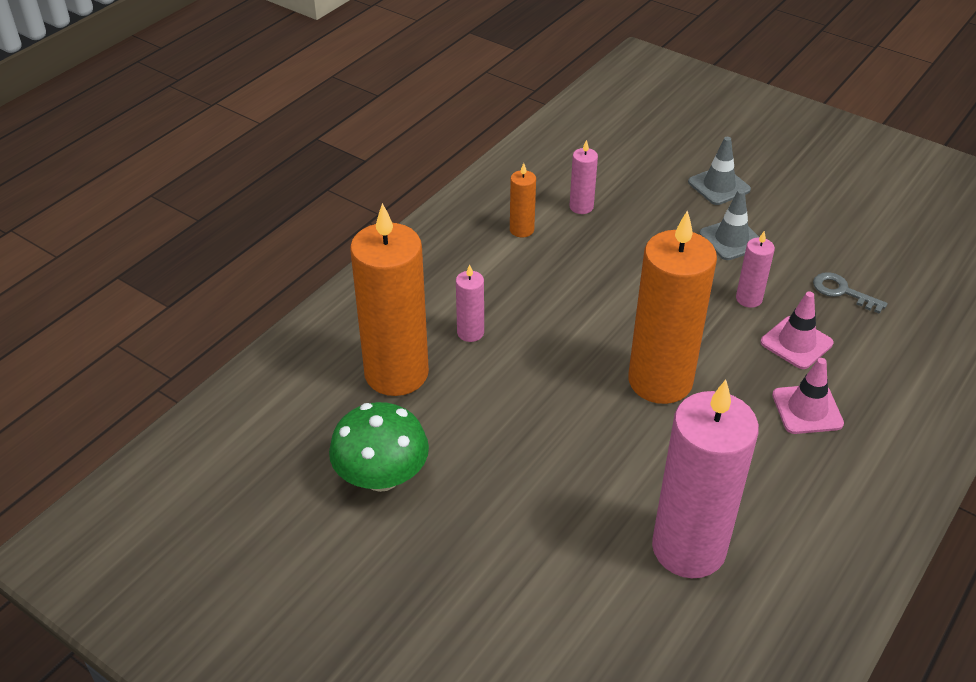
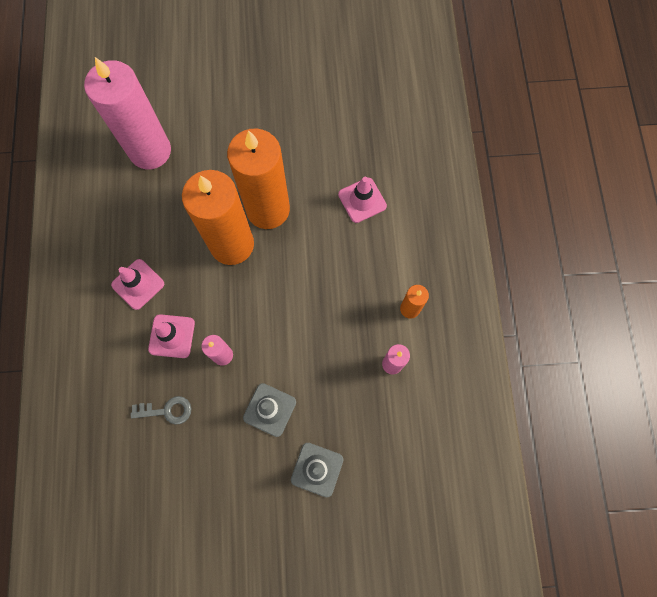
camera: 140 degrees right, 30 degrees up
green mushroom [329,402,429,492] -> none
orange candle [350,203,429,396] -> orange candle moved to [227,128,290,229]
pink candle [456,264,484,342] -> pink traffic cone [338,177,387,223]

